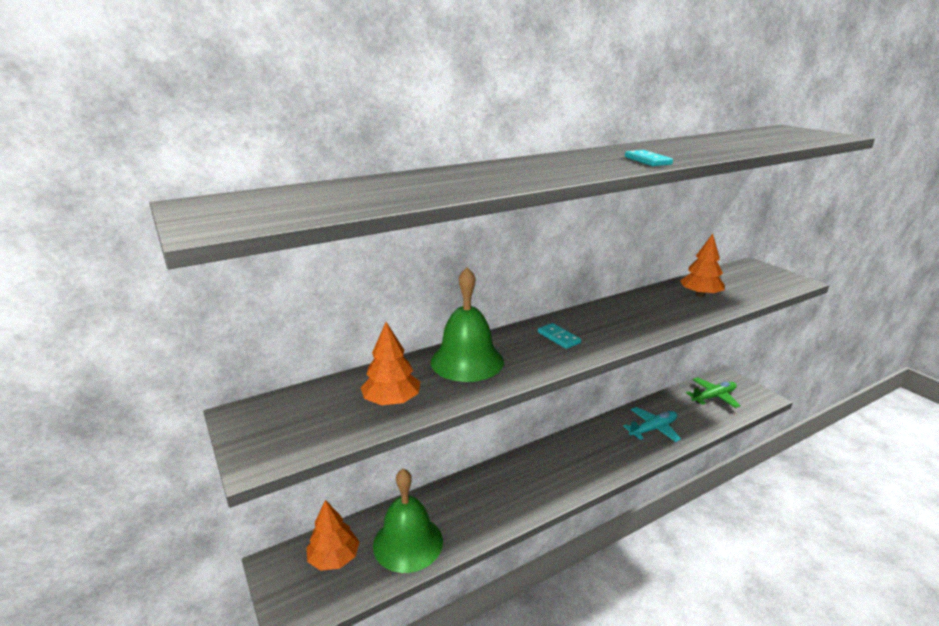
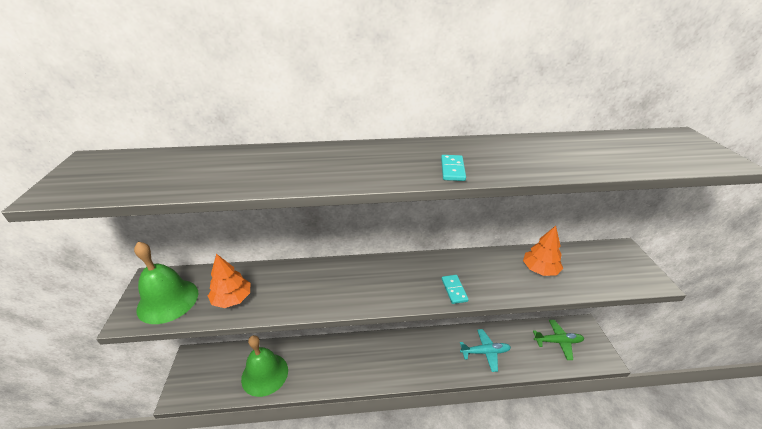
camera: 25 degrees right, 10 degrees up
orange tree [306,500,359,571] -> none
green bell [431,267,504,382] -> green bell moved to [134,242,198,324]
turquoise domino [538,323,581,349] -> turquoise domino moved to [442,275,469,304]

